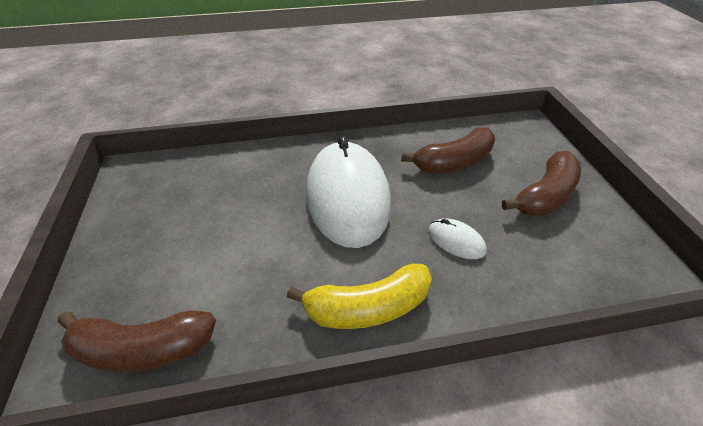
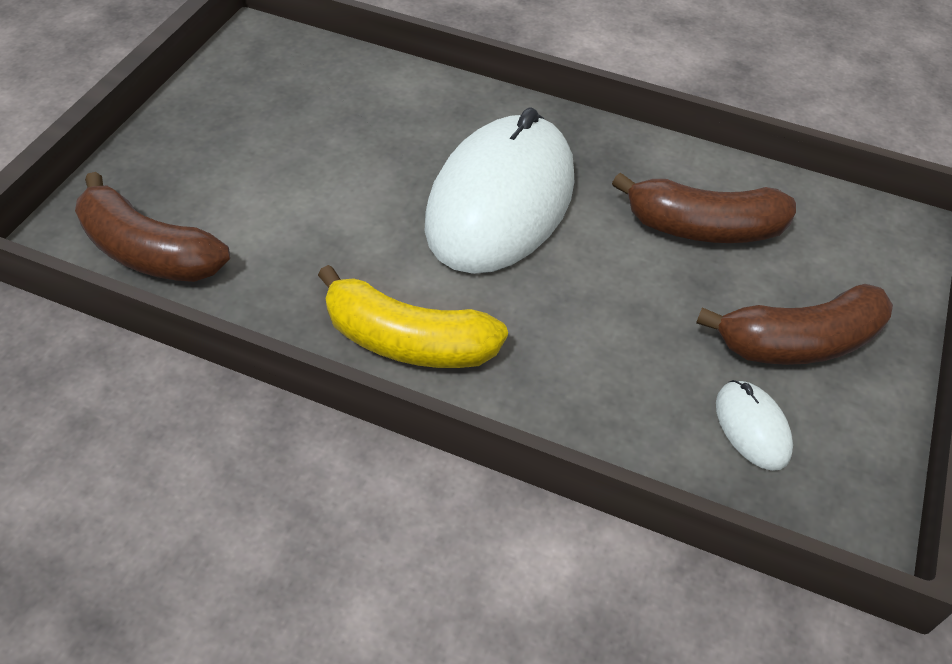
camera: 30 degrees right, 5 degrees up
white mouse [428,219,487,259] -> white mouse moved to [716,380,793,471]

